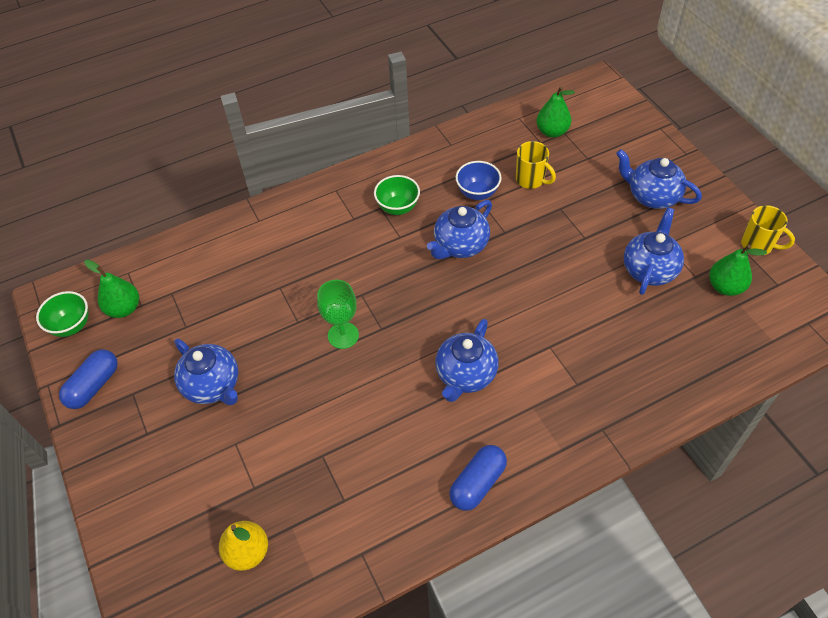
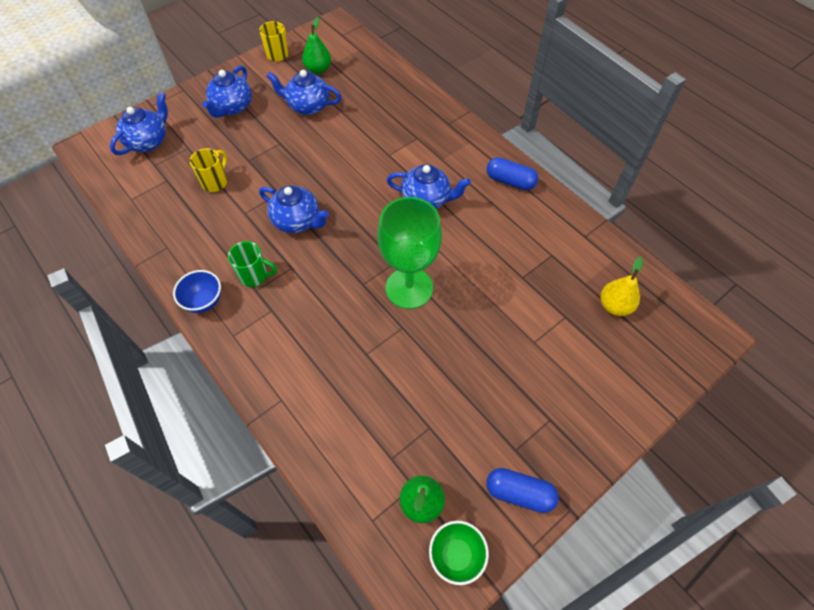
camera: 105 degrees left, 5 degrees up
blue teapot [174,339,239,405] -> blue teapot moved to [110,92,168,155]
green goblet [317,280,359,349] -> green goblet [377,197,442,309], size x1.71
green bowl [374,175,420,215] -> green mug [228,241,277,287]
blue bowl [456,161,501,200] -> blue bowl moved to [173,270,221,313]
green pear [536,86,575,138] -> none

